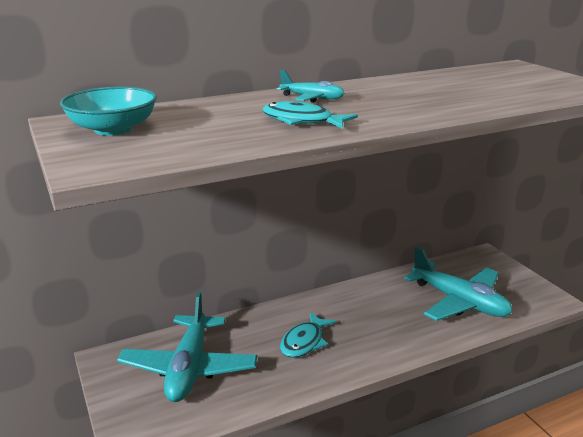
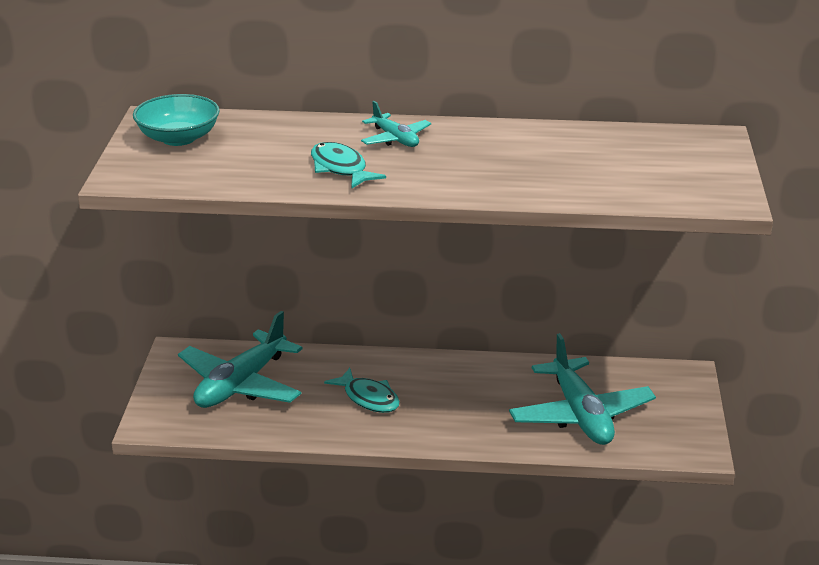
camera: 30 degrees right, 5 degrees up
turquoise fish [280,312,336,358] -> turquoise fish turned 105 degrees counterclockwise [324,368,400,413]

